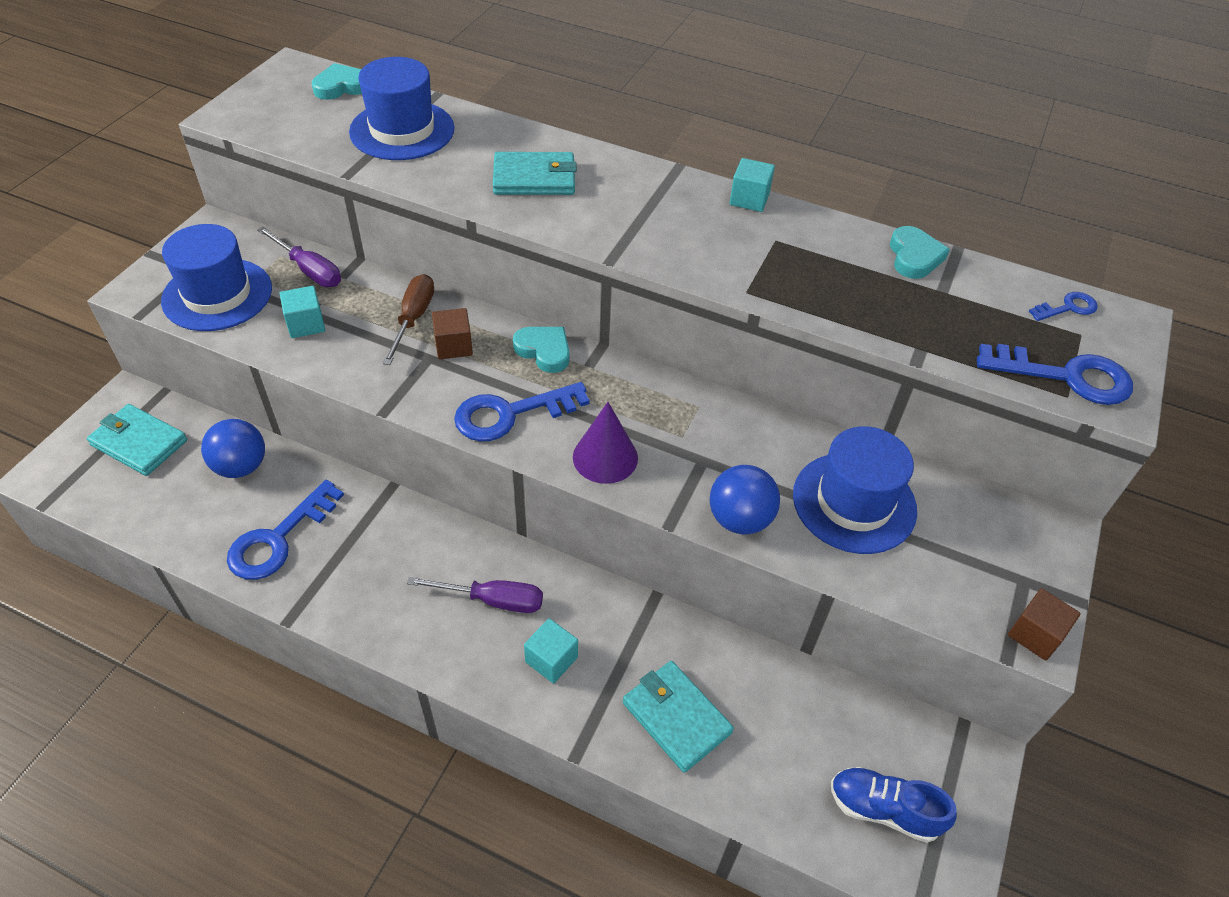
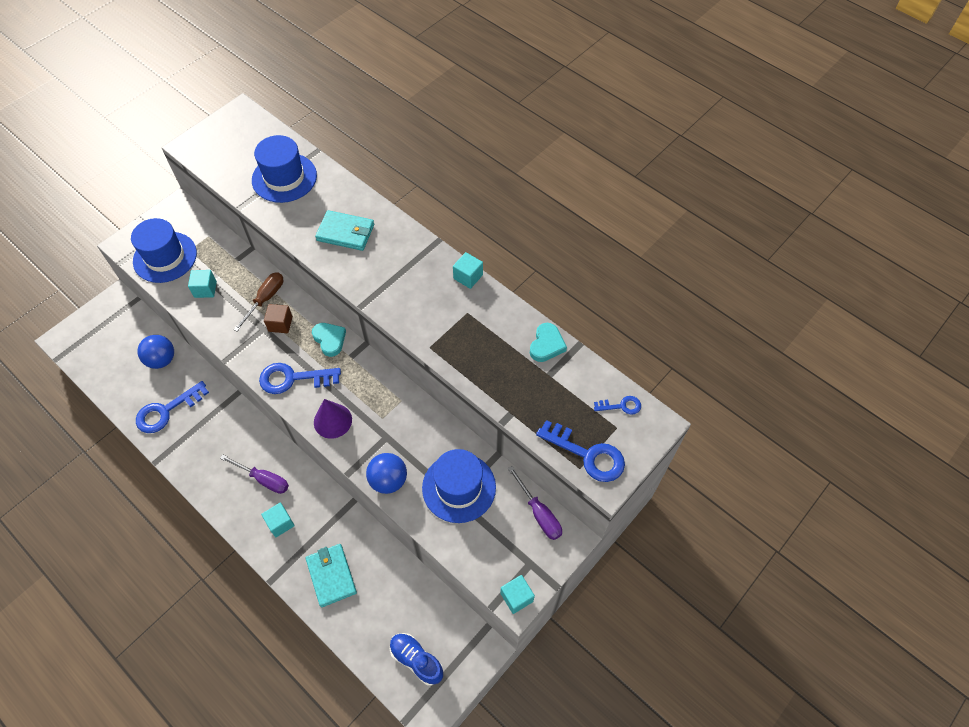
camera: 20 degrees right, 10 degrees up
turquoise wallet [87,404,187,476] -> none
purple screwdriver [257,227,341,287] -> purple screwdriver moved to [508,466,562,540]
turquoise heart [312,63,362,100] -> none
brown cube [1008,588,1081,661] -> turquoise cube [500,575,535,614]

